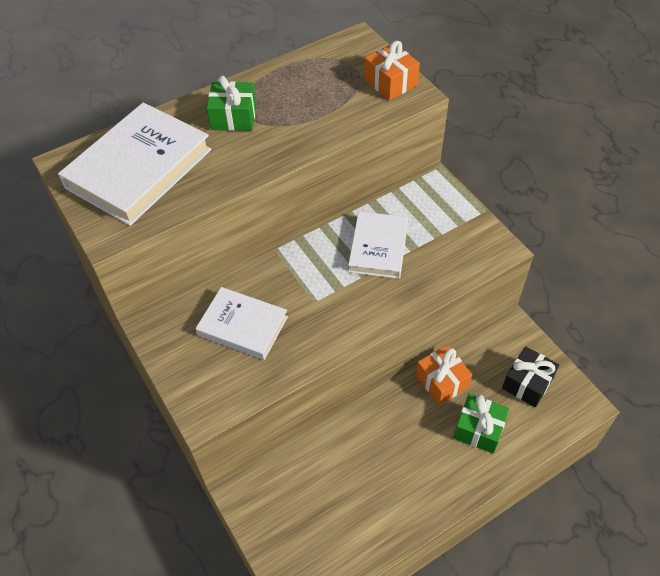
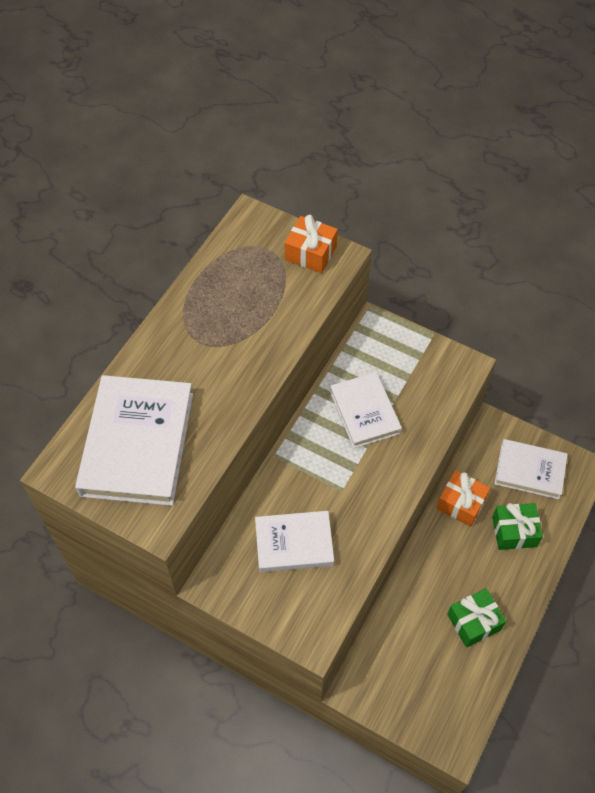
camera: 30 degrees left, 5 degrees up
green gift [207,76,256,131] -> green gift moved to [447,588,506,647]
black gift [502,346,559,407] -> white book [494,439,568,500]

